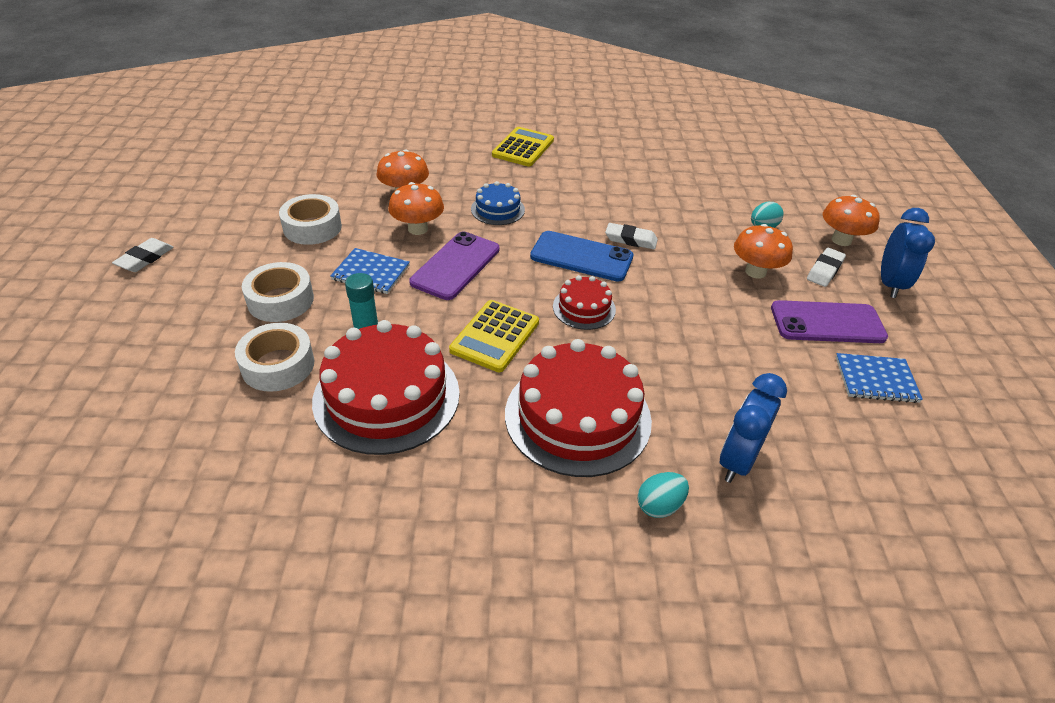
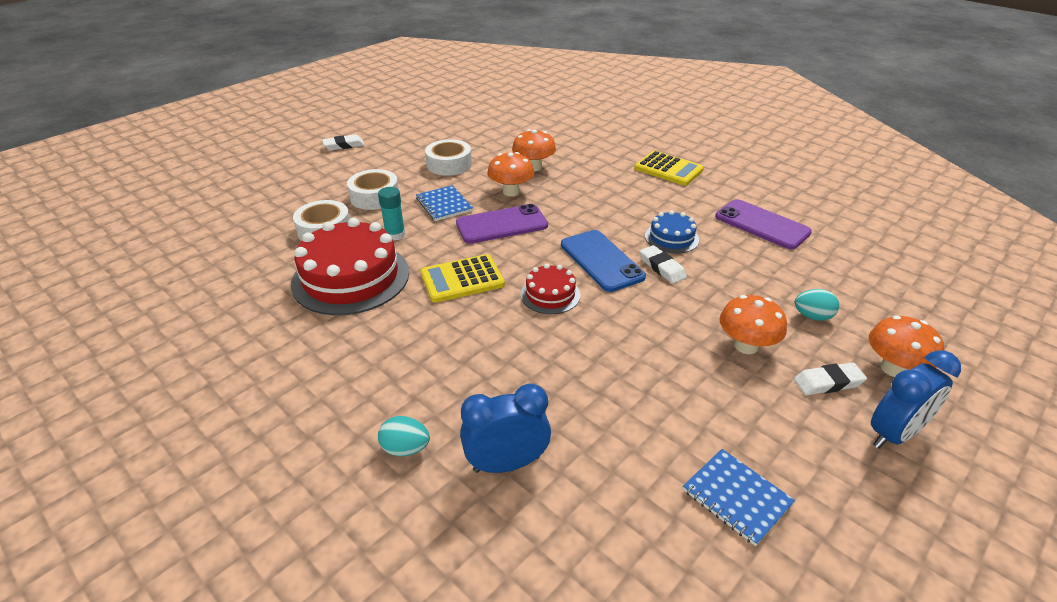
camera: 45 degrees right, 5 degrees down
blue cake [471,181,525,225] -> blue cake moved to [645,210,699,254]
yellow calculator [492,127,554,166] -> yellow calculator turned 60 degrees clockwise [634,151,704,186]
red cake [505,339,652,477] -> none
purple phone [771,300,888,343] -> purple phone moved to [715,199,812,249]

